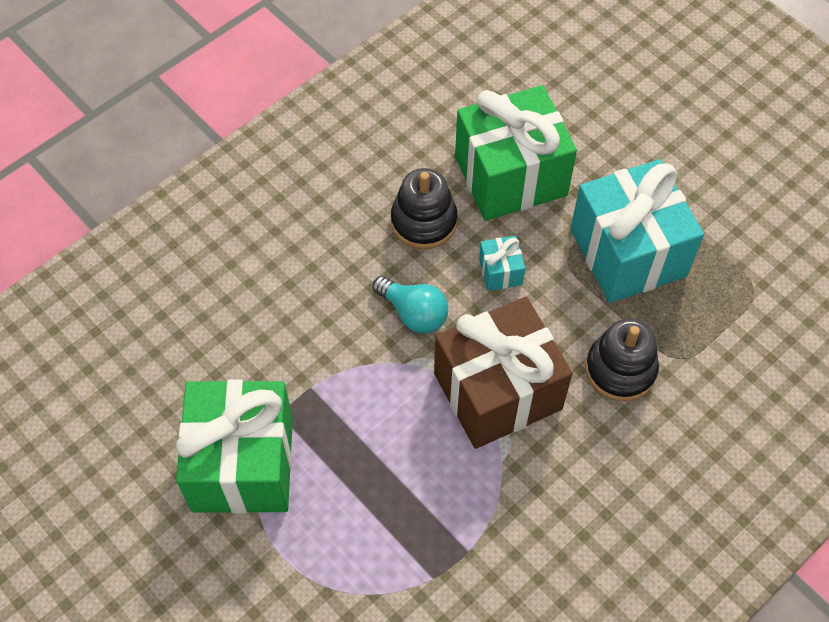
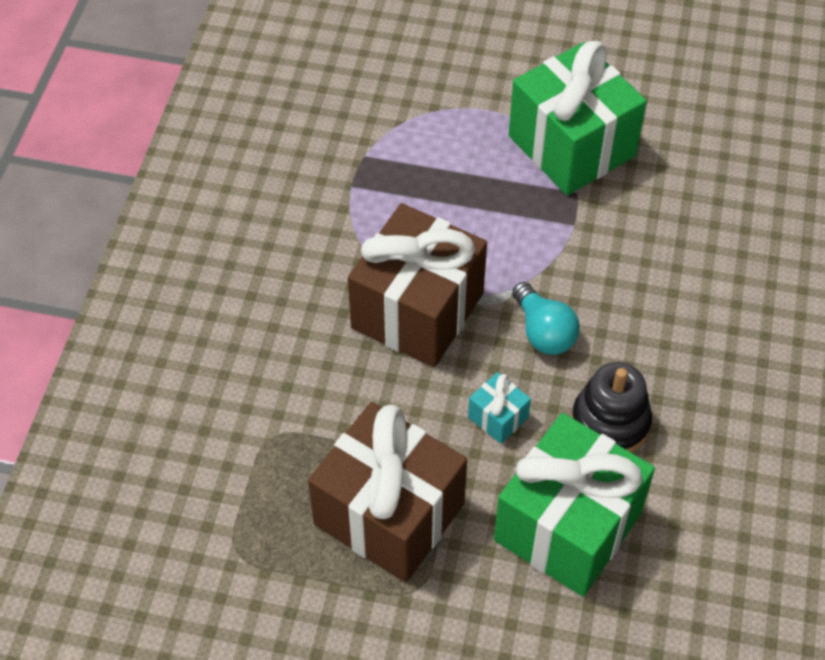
camera: 145 degrees right, 5 degrees down
turquoise light bulb [372,276,448,334] -> turquoise light bulb turned 120 degrees counterclockwise [513,282,580,355]
turquoise gift [570,159,704,303] -> brown gift [308,402,467,582]
black stacking toy [586,318,659,401] -> none

